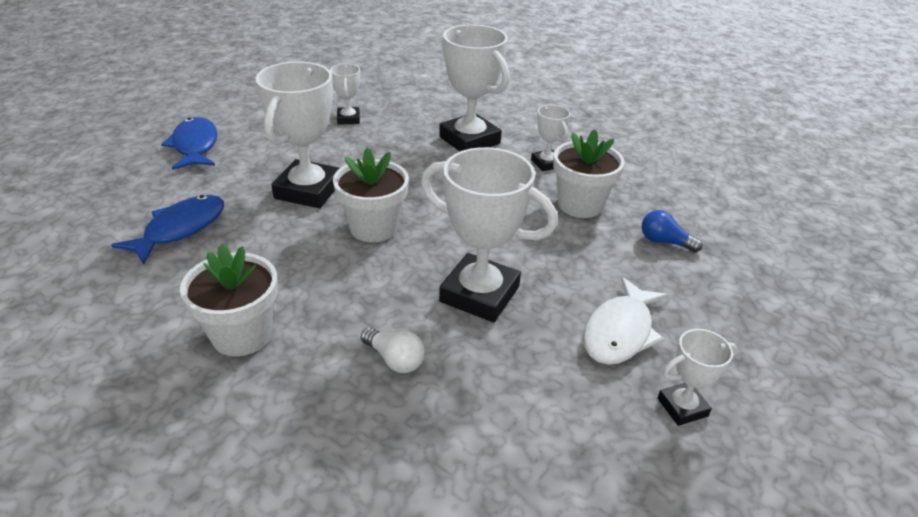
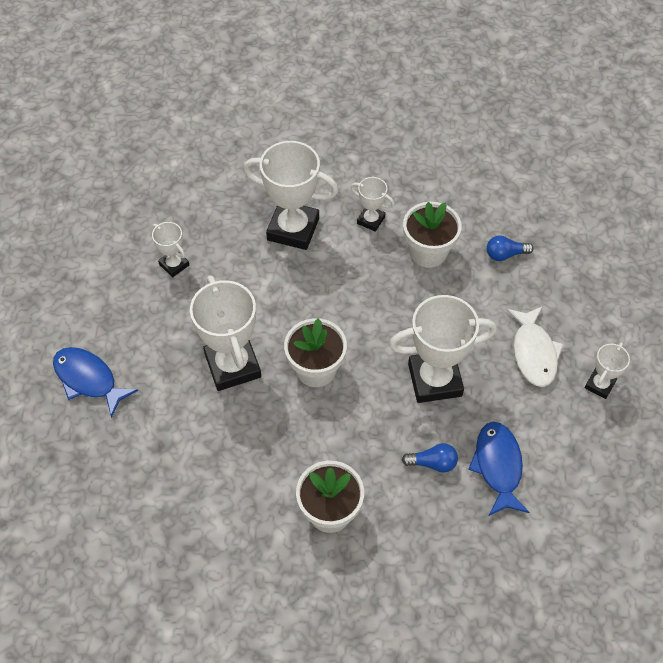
camera: 35 degrees left, 20 degrees up
blue fish [111,195,224,265] -> blue fish moved to [468,422,529,516]
white light bulb [361,328,425,373] -> blue light bulb [402,443,458,473]

